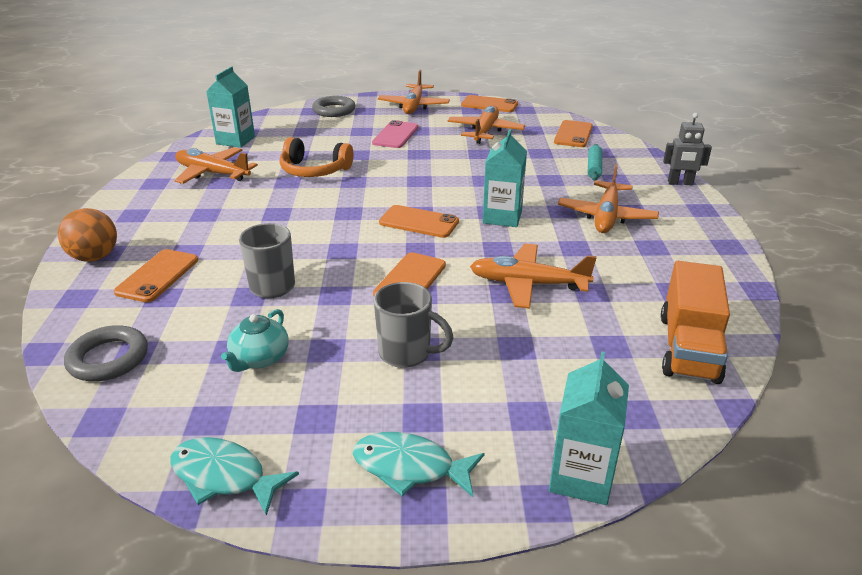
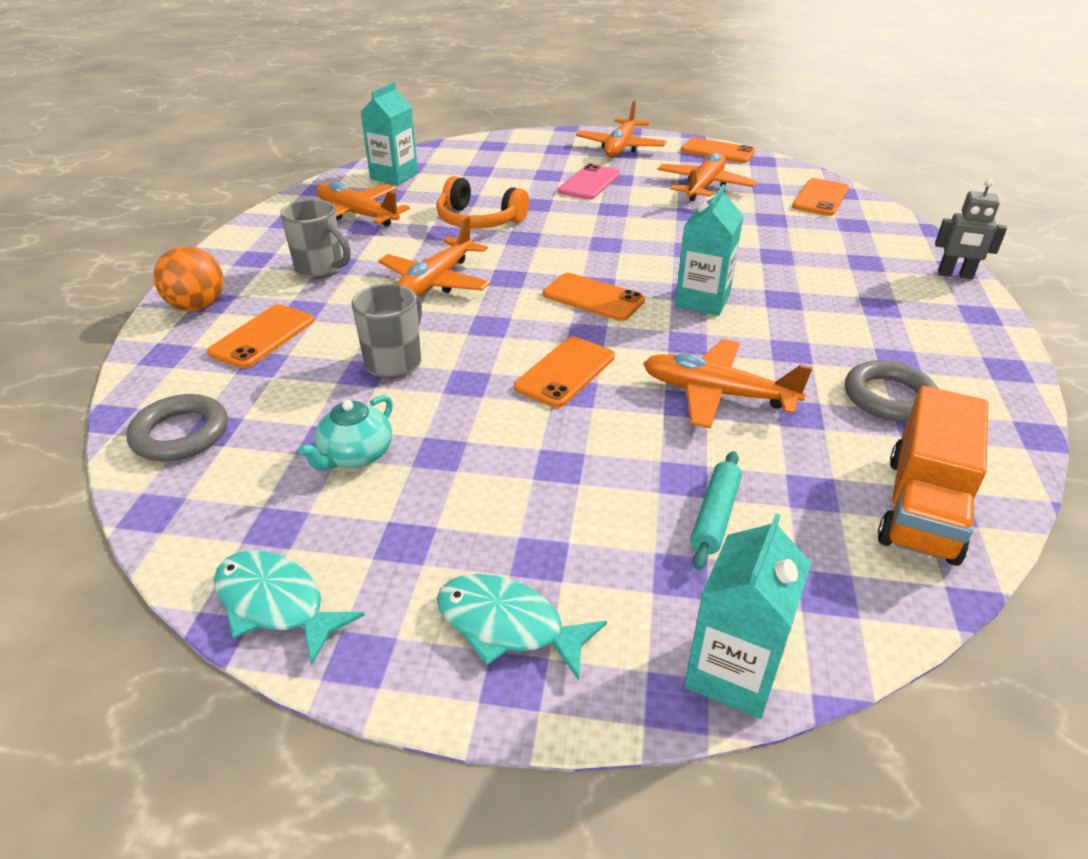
camera: 10 degrees right, 5 degrees up
grey ring [312,96,356,117] -> grey ring moved to [845,360,938,422]
grey mug [374,282,454,368] -> grey mug moved to [280,199,351,279]
orange plane [558,164,659,233] -> orange plane moved to [378,217,490,297]
turquoise rolling pin [588,144,602,181] -> turquoise rolling pin moved to [690,451,742,570]

